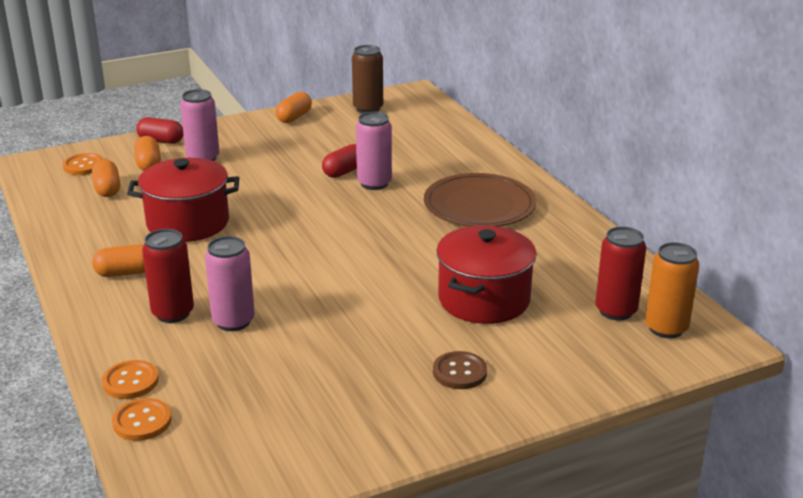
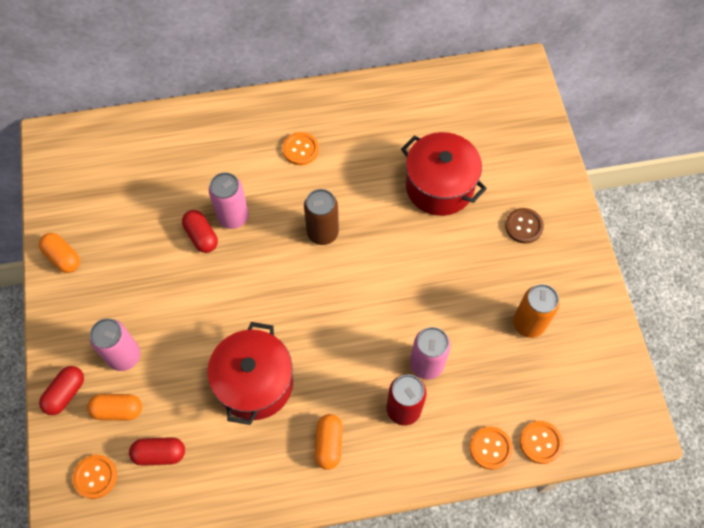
camera: 75 degrees left, 35 degrees up
orange capsule [92,160,120,197] -> red capsule [129,437,185,466]
brown can [352,45,383,113] -> brown can moved to [304,189,339,245]
brown plate [424,173,536,227] -> orange button [283,132,319,165]
red can [595,227,646,320] -> none
orange can [645,242,699,338] -> orange can moved to [513,284,559,338]

